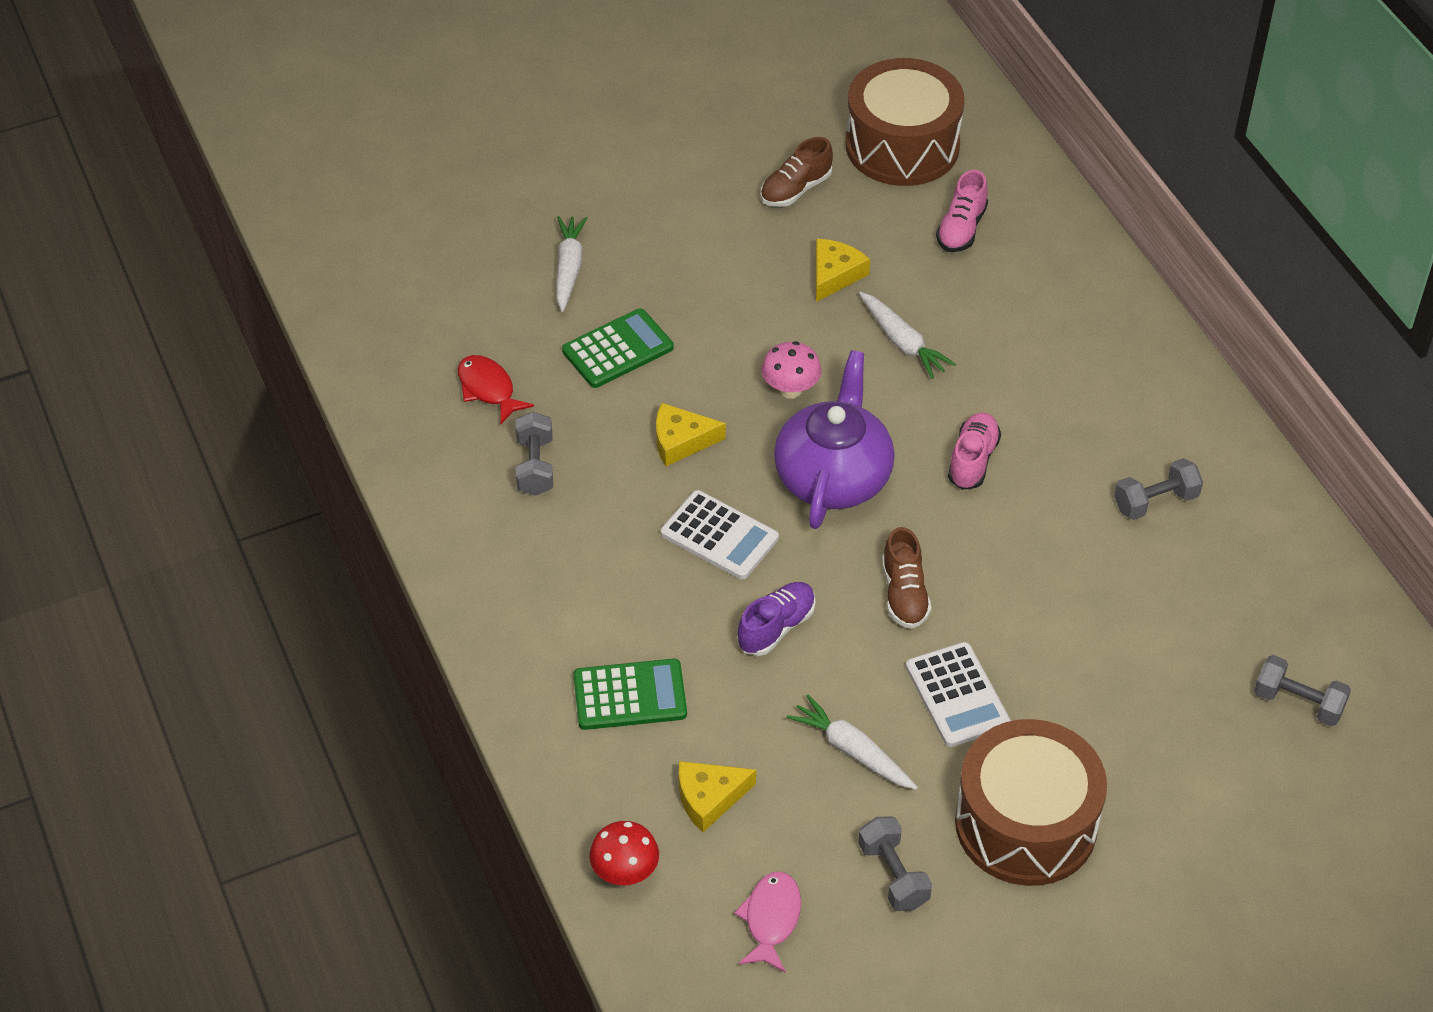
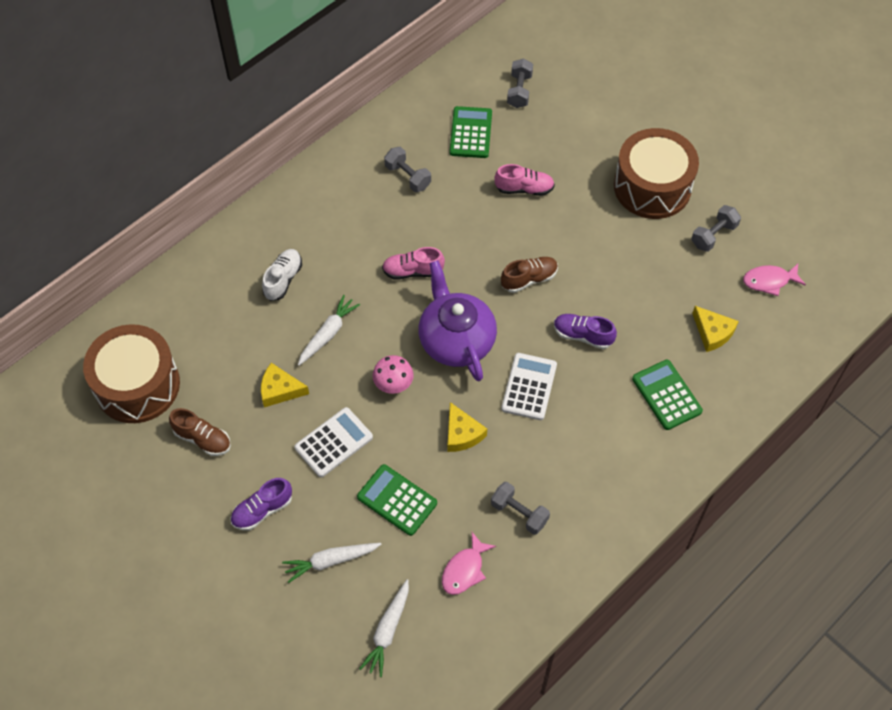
camera: 110 degrees left, 10 degrees up
red fish [458,355,534,424] -> pink fish [442,532,496,595]
grey dumbbell [516,412,553,496] -> grey dumbbell turned 60 degrees clockwise [491,482,550,535]
red mushroom [589,821,659,885] -> none
purple teapot [774,350,895,529] -> purple teapot turned 75 degrees clockwise [418,260,497,381]
white carrot [787,695,918,790] -> white carrot moved to [359,579,409,677]
white calculator [906,642,1011,747] -> white calculator moved to [294,407,373,477]
pink shoe [936,170,988,252] -> pink shoe moved to [494,164,555,196]
none -> purple shoe [230,478,292,531]
none -> white shoe [262,249,302,301]
none -> green calculator [450,106,492,158]

